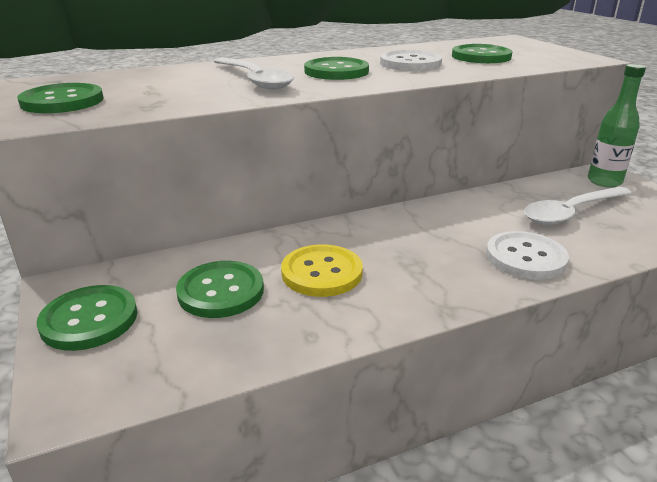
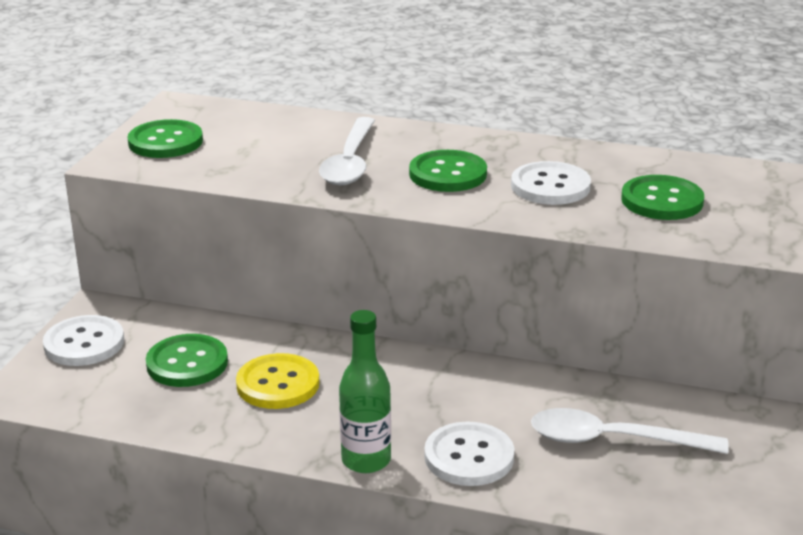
camera: 40 degrees right, 0 degrees up
green button [37,285,137,351] -> white button [43,315,124,366]
green bottle [588,64,646,187] -> green bottle moved to [339,310,391,473]

